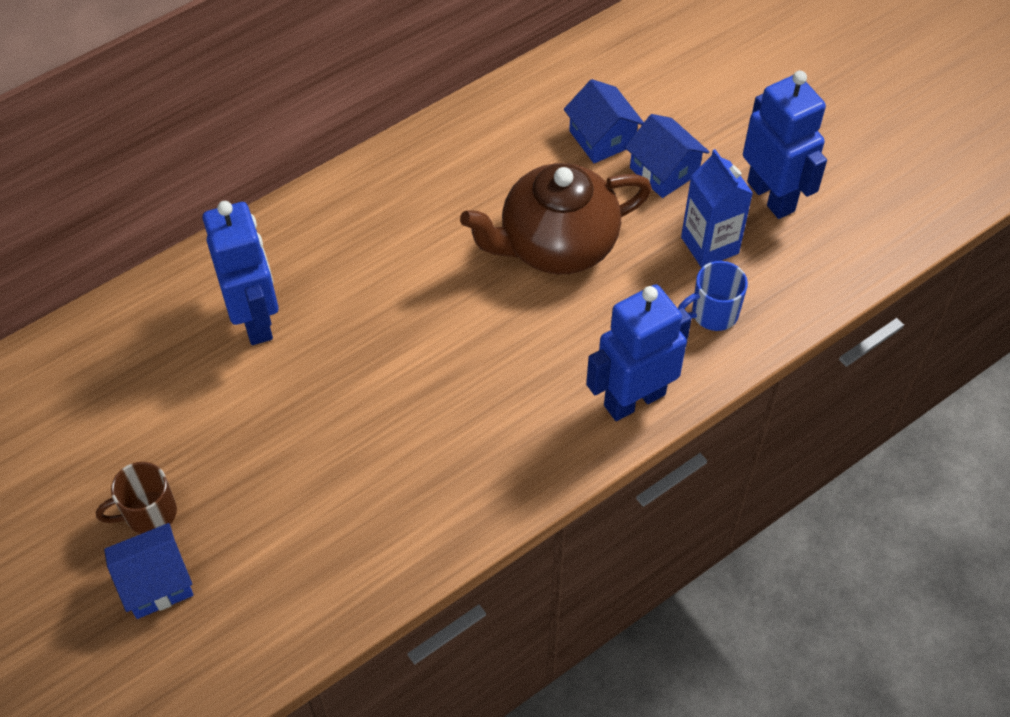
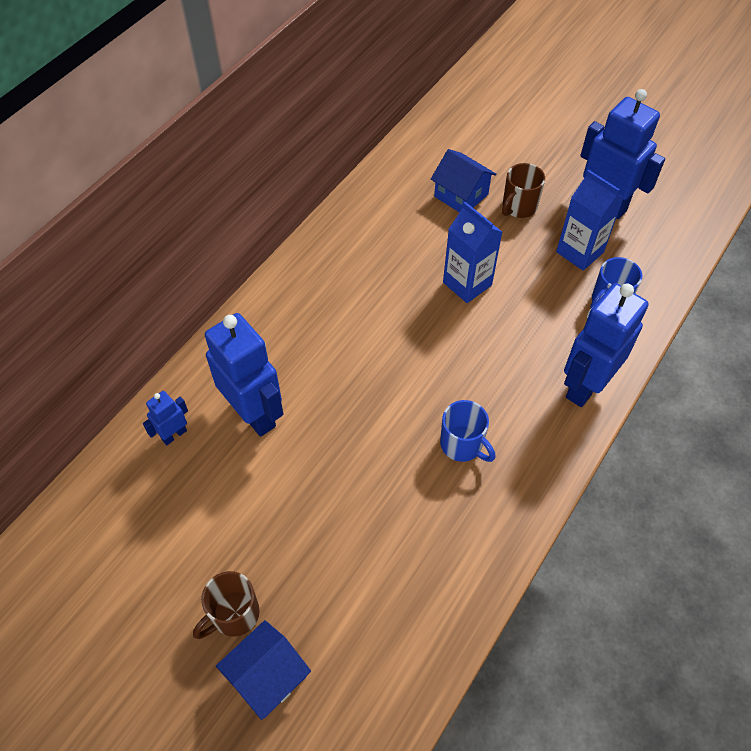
camera: 20 degrees left, 0 degrees up
brown teapot [460,163,652,274] -> blue carton [443,202,502,303]
blue house [625,114,709,198] -> brown mug [502,163,545,218]
none -> blue robot [143,391,188,445]
none -> blue mug [440,400,495,462]

